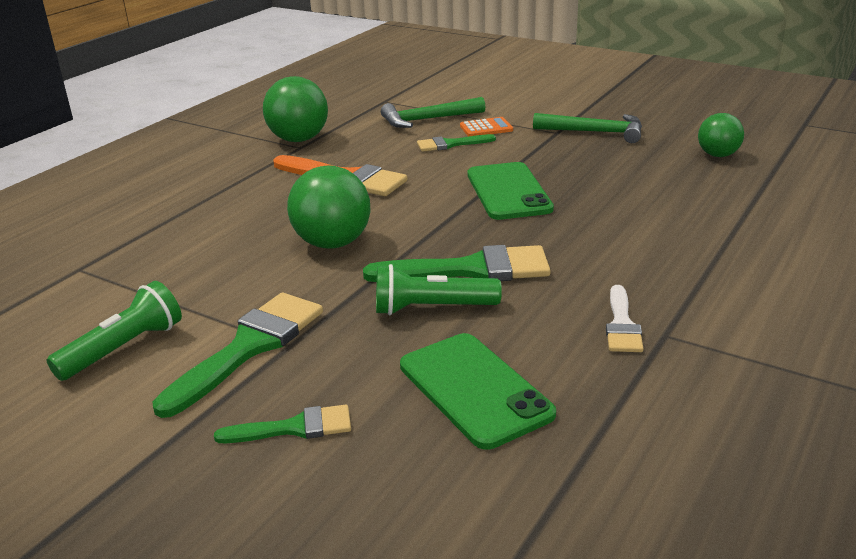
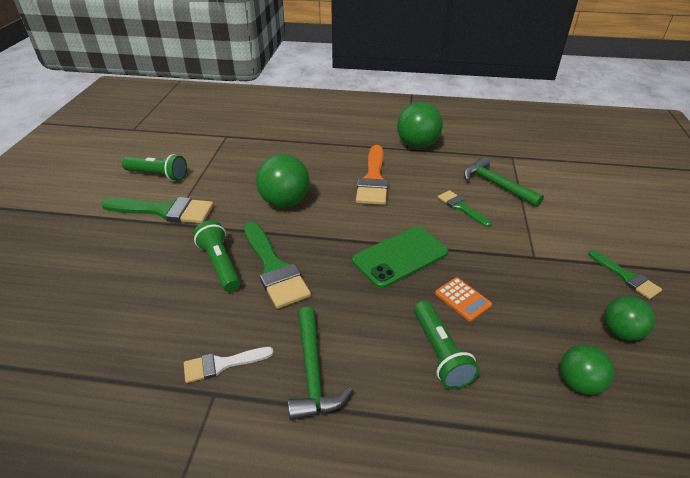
camera: 65 degrees right, 10 degrees up
green brush [214,405,351,443] -> green brush moved to [588,250,662,299]
green phone [400,333,556,450] -> none
orange calculator [460,117,513,137] -> orange calculator moved to [435,277,492,322]
green hammer [533,113,642,143] -> green hammer moved to [288,307,353,420]
none -> green flashlight [414,301,479,389]
none -> green ball [604,296,655,341]

